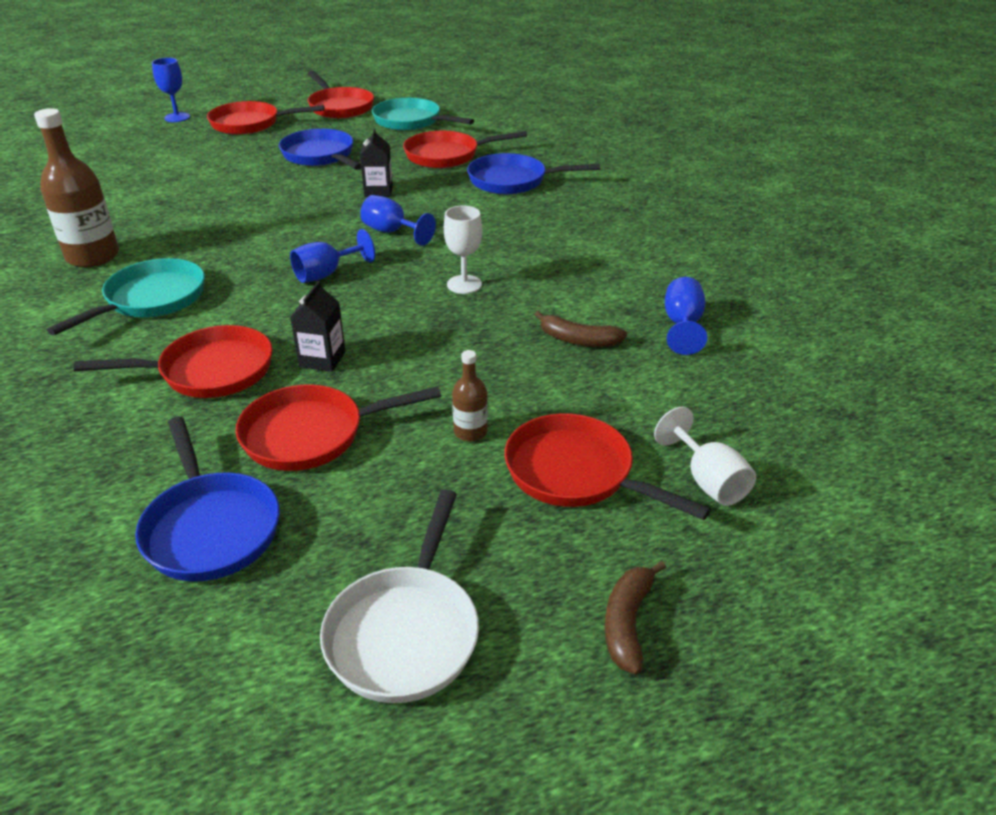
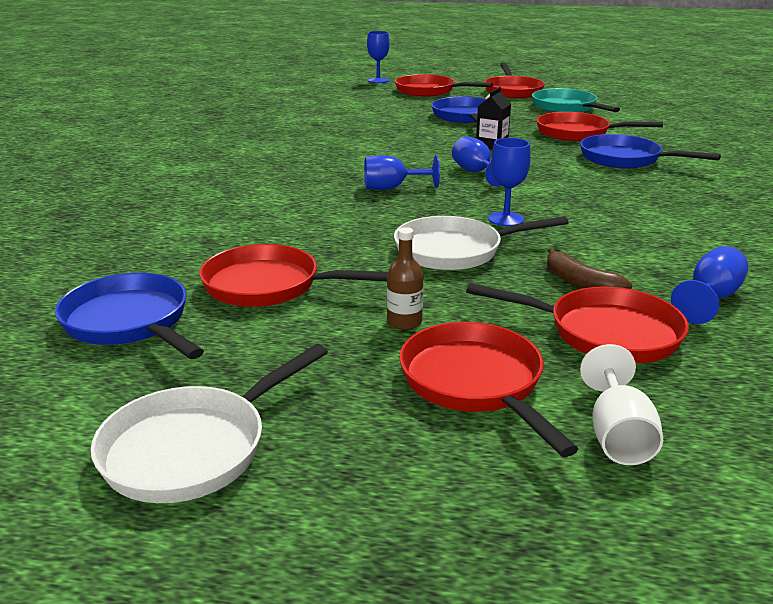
camera: 30 degrees right, 10 degrees down
brown bottle [34,108,119,268] -> none
turquoise pan [47,258,205,336] -> none
red pan [73,325,273,398] -> red pan moved to [466,283,689,364]
blue pan [135,417,280,581] -> blue pan turned 135 degrees clockwise [55,273,204,359]
black carton [290,281,346,372] -> none
white goblet [444,205,482,294] -> blue goblet [488,138,531,226]
brown banana [605,561,666,674] -> none
none -> white pan [394,216,569,271]

